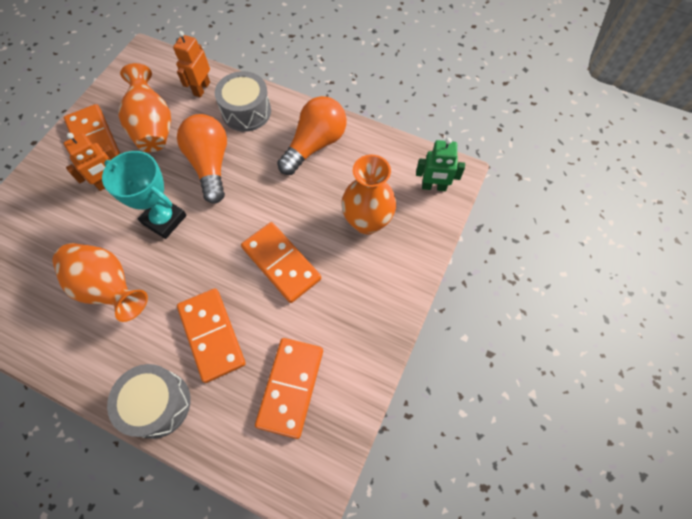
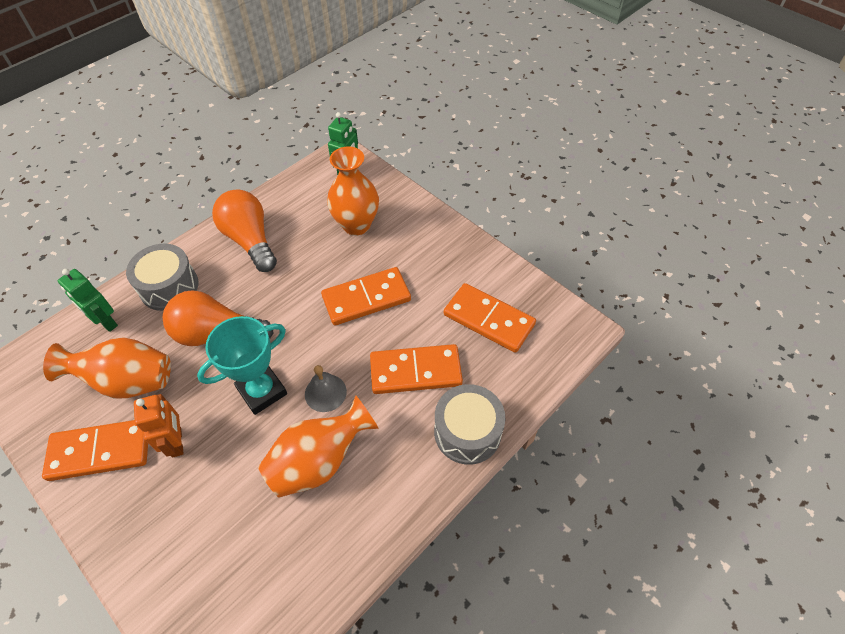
camera: 70 degrees left, 10 degrees down
orange robot [173,31,210,97] -> green robot [58,269,118,332]
none -> grey bell [305,365,347,412]

